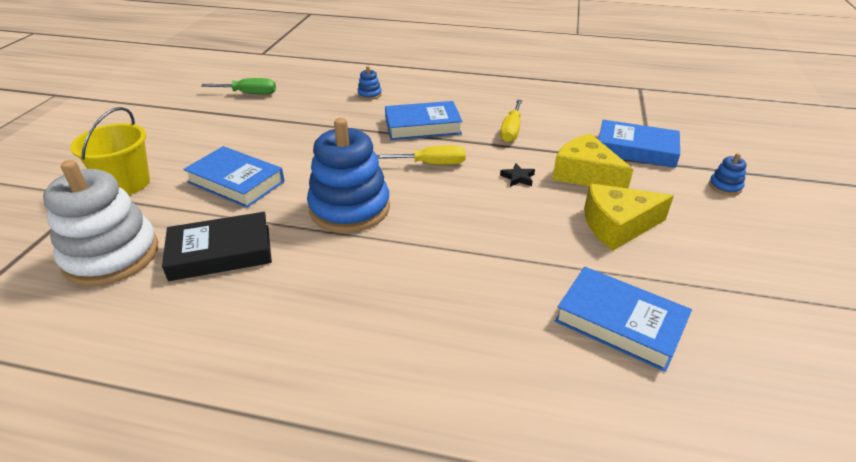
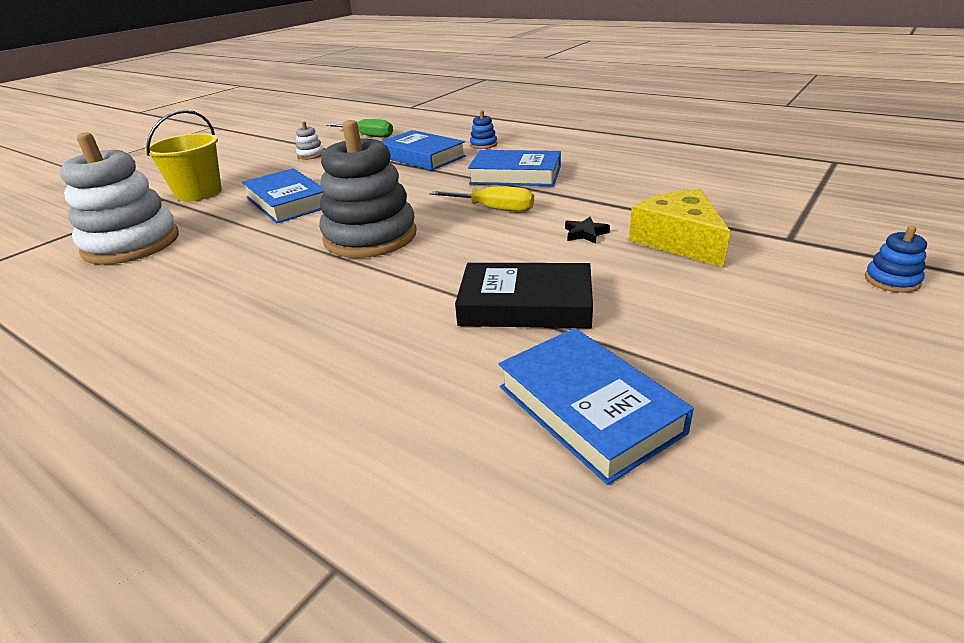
camera: 25 degrees right, 5 degrees down
black book [162,212,272,281] -> black book moved to [455,263,593,328]
blue stacking toy [307,118,390,233] -> grey stacking toy [319,120,417,258]
yellow screwdriver [500,99,522,143] -> none
yellow cheese [584,183,674,250] -> none
blue book [598,120,680,168] -> blue book moved to [380,130,466,170]
none -> white stacking toy [296,121,324,160]

